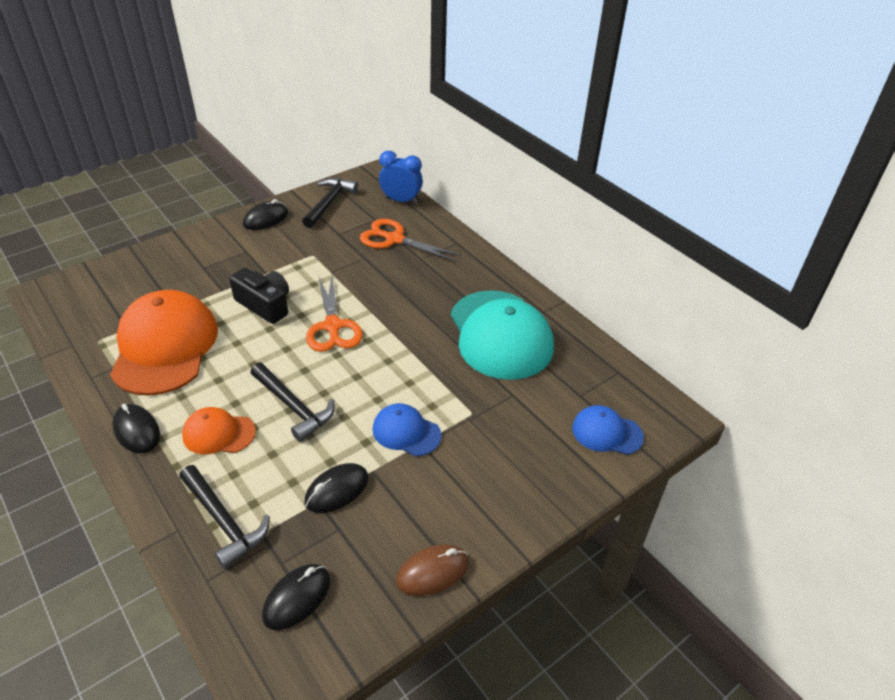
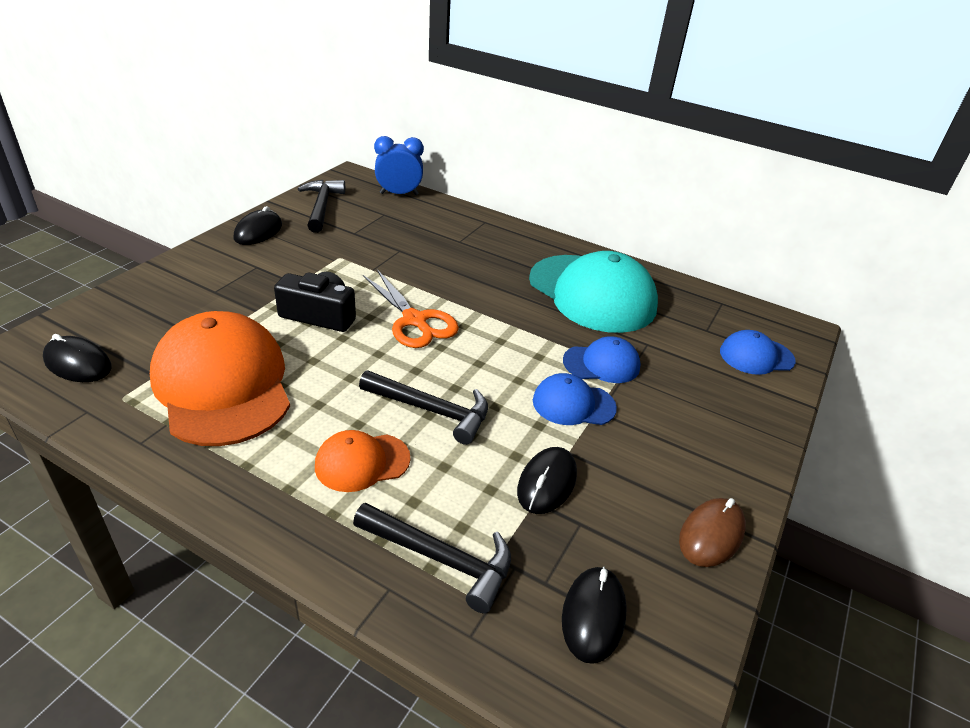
camera: 25 degrees left, 5 degrees down
black mouse [112,404,160,453] -> black mouse moved to [43,334,112,382]
orange scissors [360,219,461,261] -> none
none -> blue cap [563,336,641,383]

